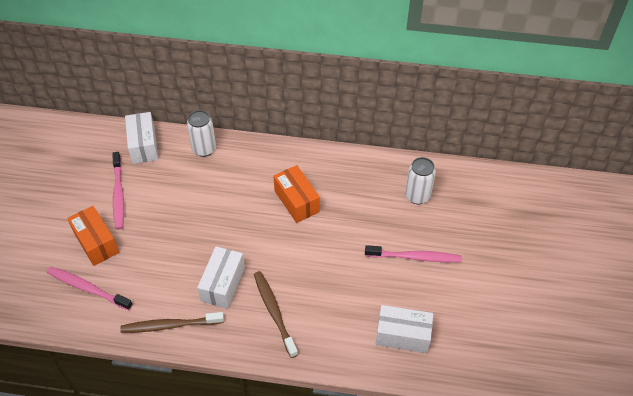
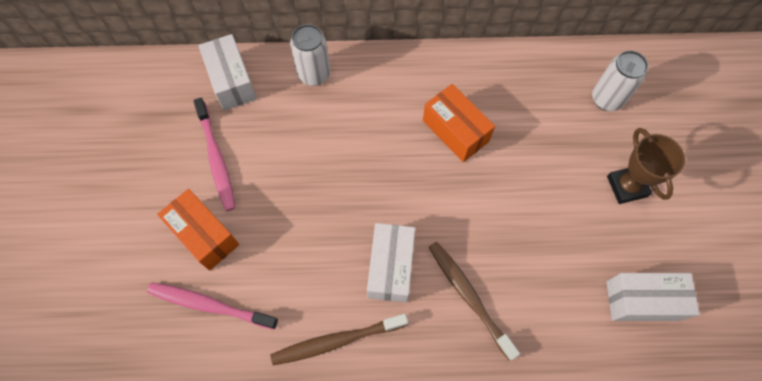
camera: 10 degrees left, 15 degrees up
pink toothbrush [365,245,462,262] -> brown trophy [607,128,685,204]

